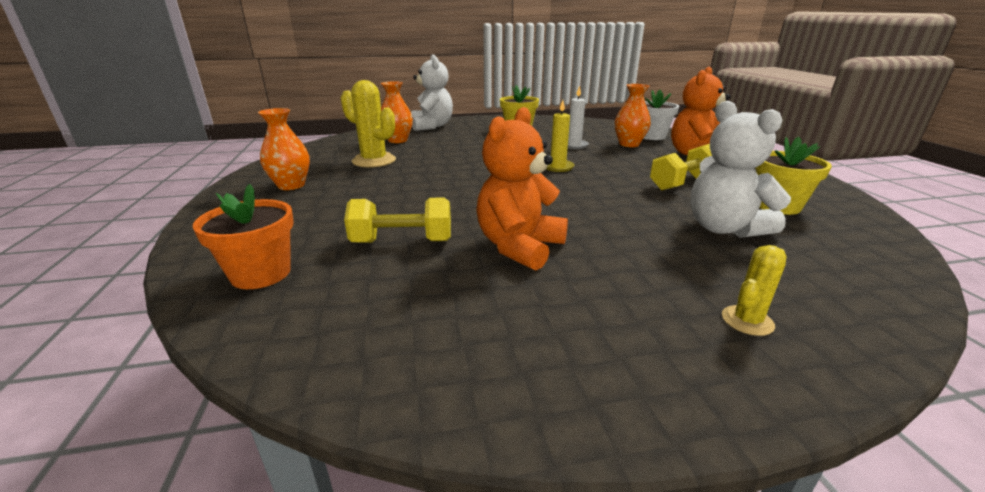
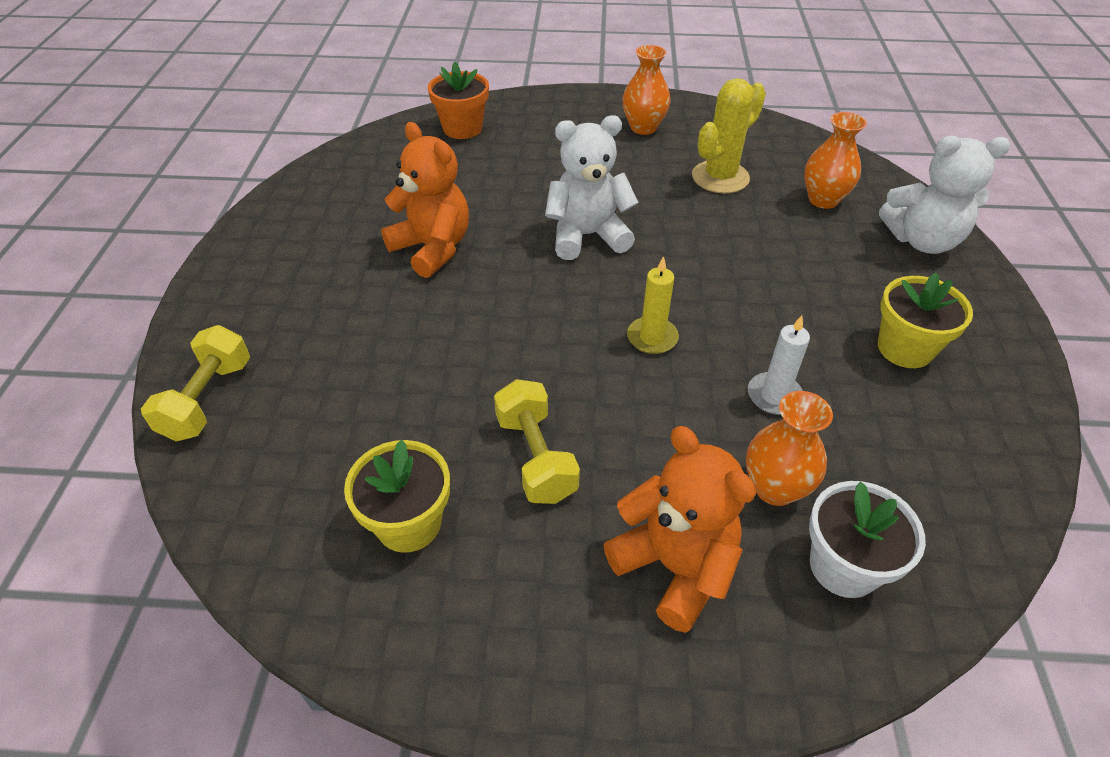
camera: 105 degrees right, 20 degrees up
yellow dumbbell [344,197,451,243] -> yellow dumbbell moved to [141,325,250,442]
white teddy bear [690,101,791,238] -> white teddy bear moved to [545,115,639,260]
yellow cactus [722,245,787,336] -> none

